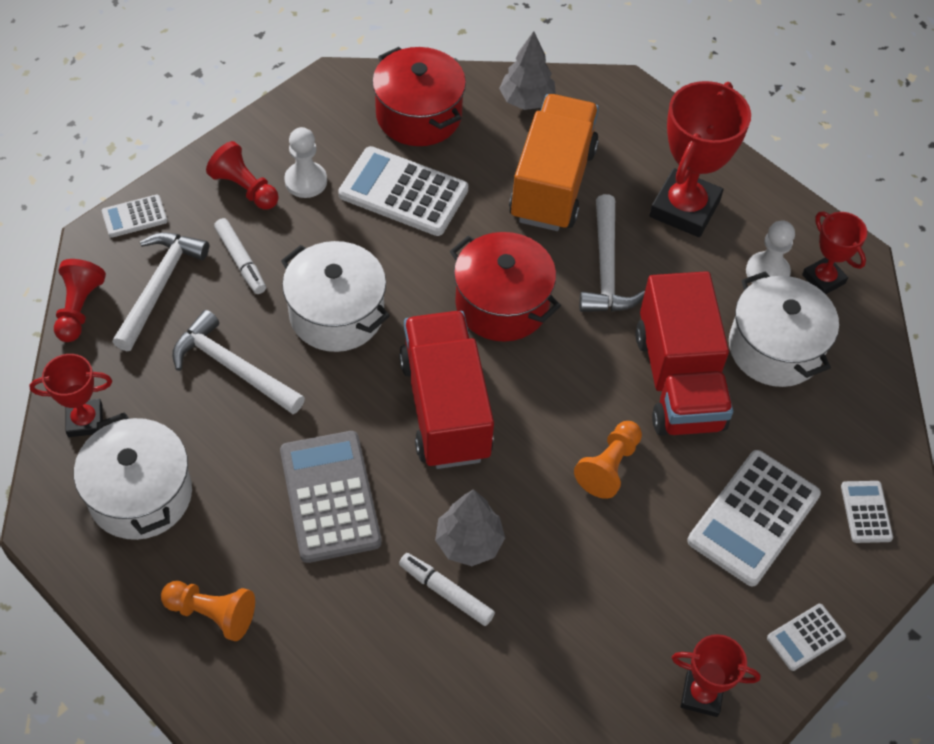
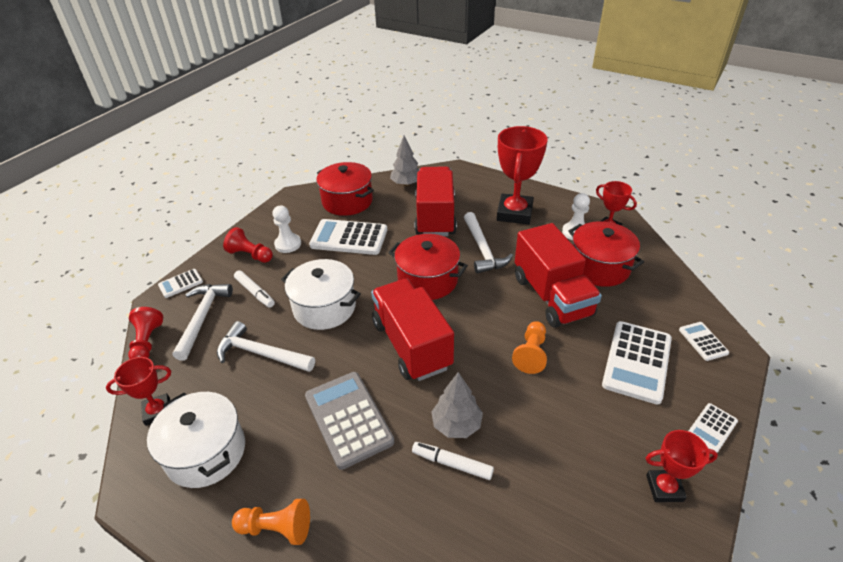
camera: 10 degrees left, 15 degrees down
orange truck [509,94,599,231] -> red truck [415,166,457,236]
white pot [729,271,839,387] -> red pot [568,221,644,287]

